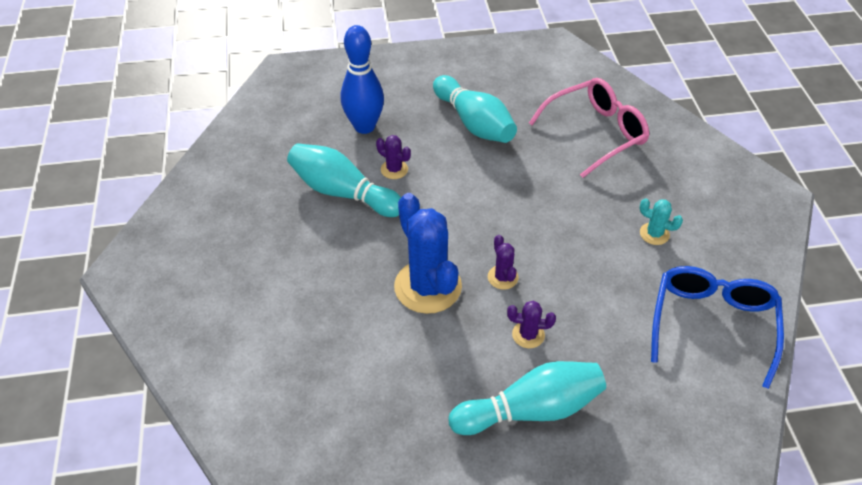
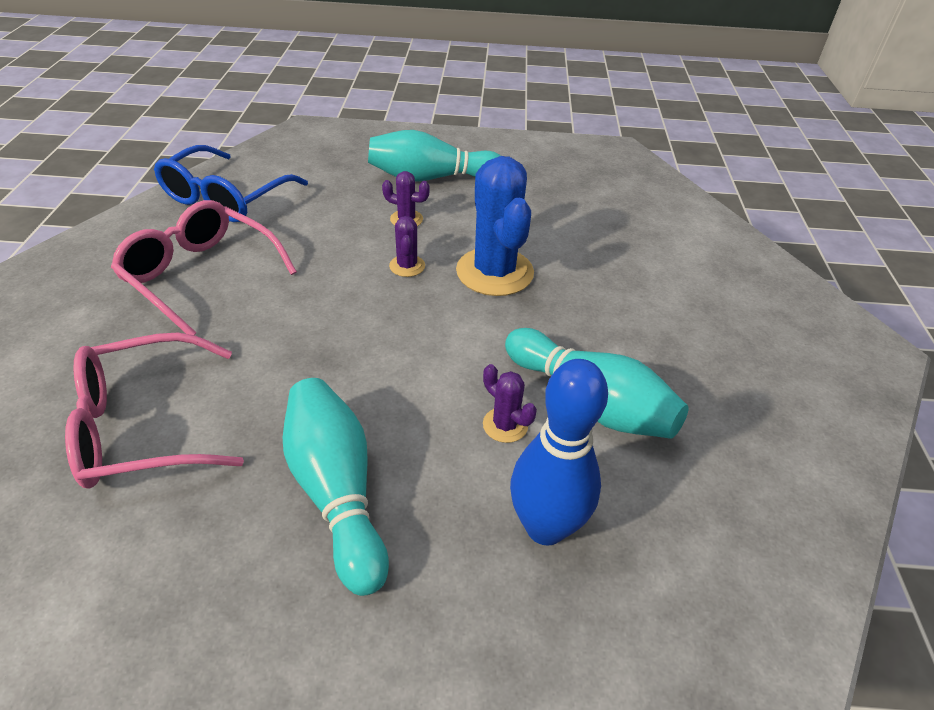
camera: 170 degrees left, 5 degrees down
turquoise cactus [640,198,683,245] -> pink glasses [111,200,297,335]

